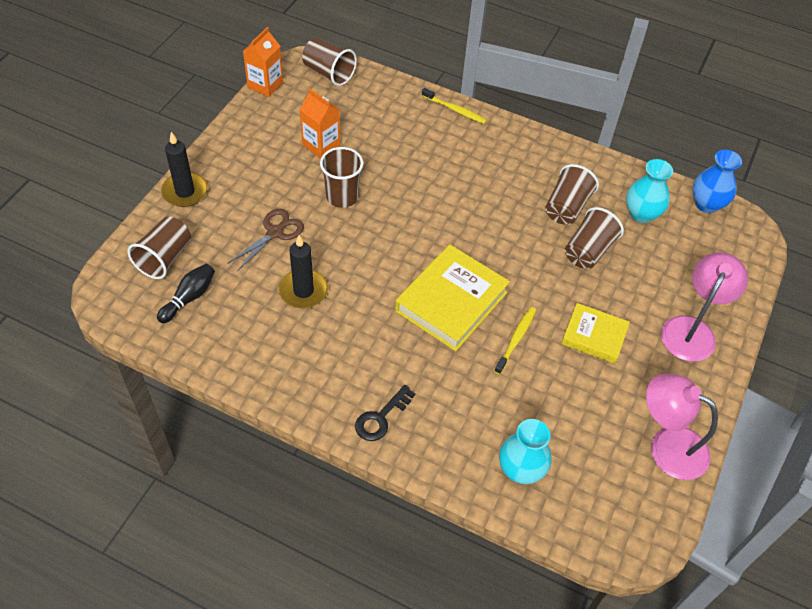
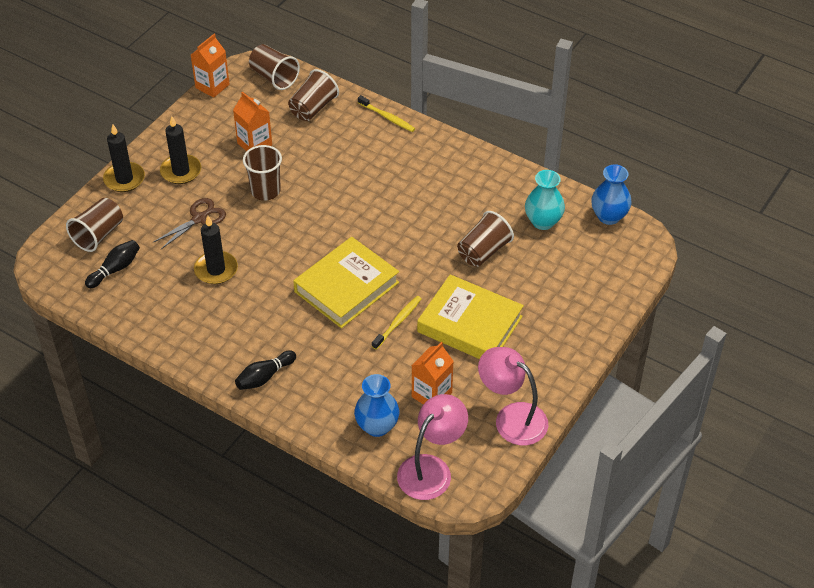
camera: 10 degrees right, 5 degrees down
black key [355,385,415,441] -> black bowling pin [235,350,296,390]
turquoise vase [499,419,552,484] -> blue vase [354,374,399,437]
brown cup [545,164,599,225] -> brown cup moved to [288,69,339,121]
yellow book [561,303,630,364] -> yellow book [417,274,524,359], size x1.65
pink lamp [661,252,748,362] -> pink lamp moved to [397,394,468,500]
none -> black candle [160,116,201,184]
none -> orange carton [412,342,454,404]

